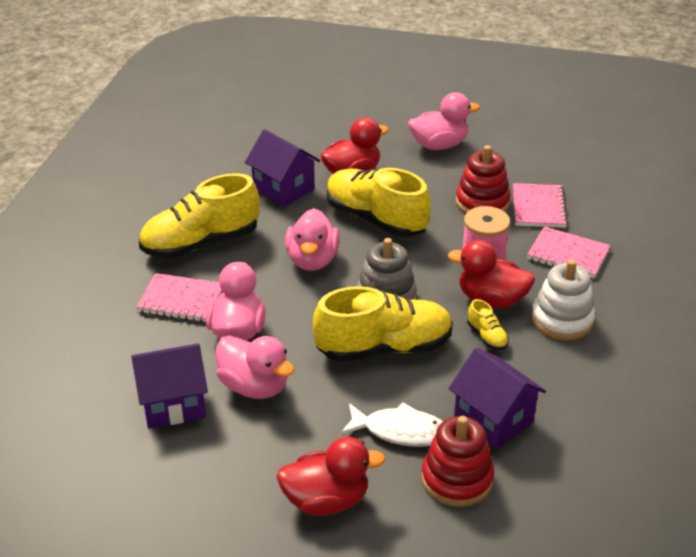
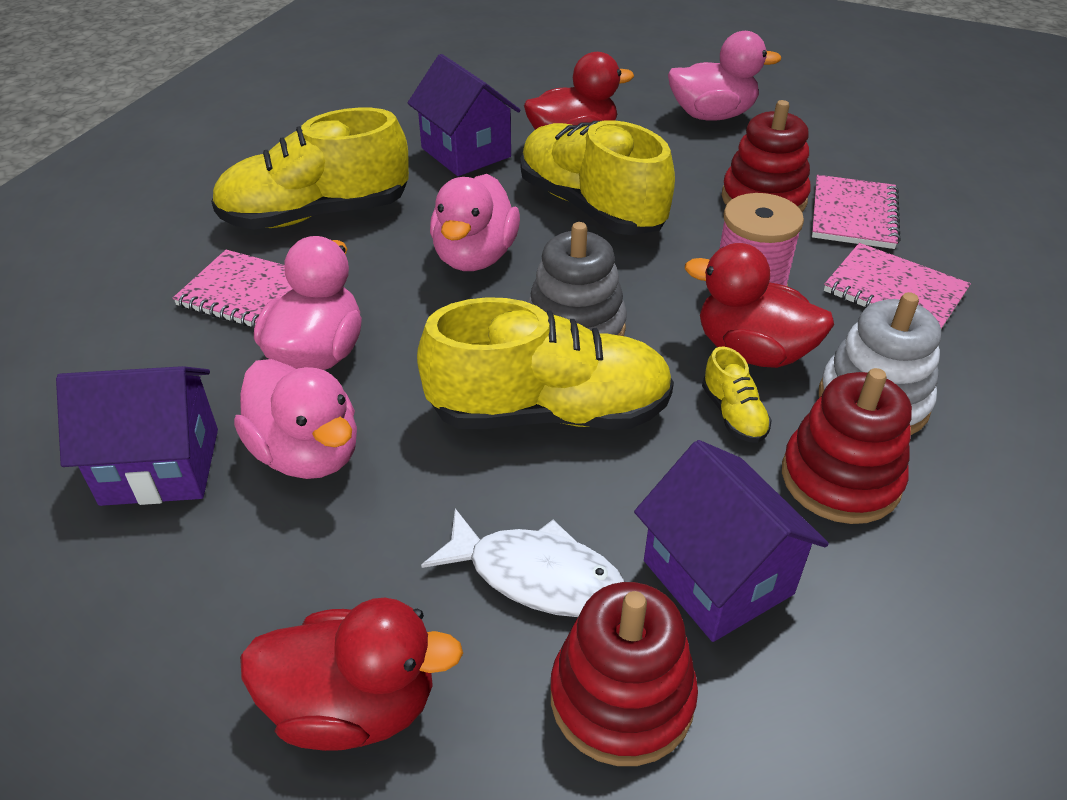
camera: 10 degrees right, 5 degrees up
none -> red stacking toy [782,368,912,524]

